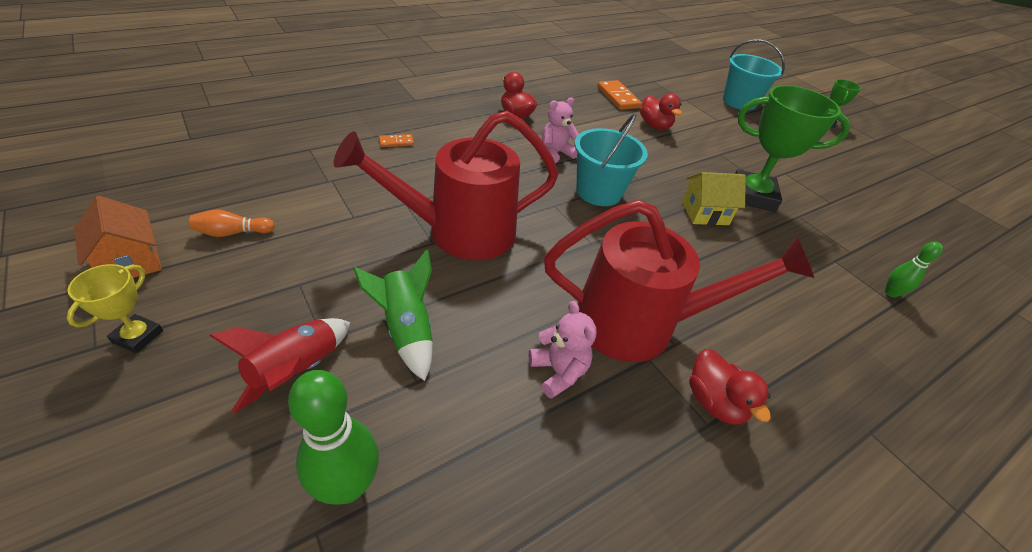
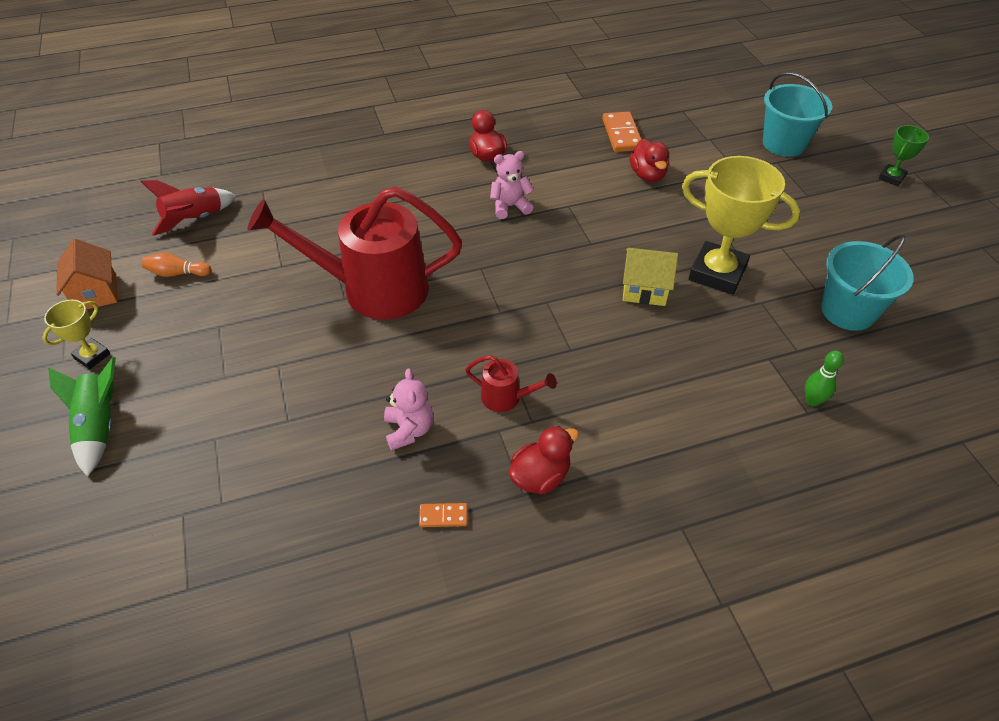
camera: 20 degrees right, 5 degrees up
red rocket [209,318,350,414] -> red rocket moved to [140,180,237,236]
green bowling pin [288,370,379,505] -> none
green rocket [353,249,433,381] -> green rocket moved to [48,357,116,476]
orange domino [379,134,414,147] -> orange domino moved to [419,503,468,527]
red watering can [544,200,814,362] -> red watering can [465,355,557,412], size x0.42
turquoise bucket [575,113,648,206] -> turquoise bucket moved to [821,235,914,331]
red duck [689,349,771,425] -> red duck turned 120 degrees counterclockwise [508,426,579,495]
green trophy [735,85,850,212] -> yellow trophy [682,156,800,295]

